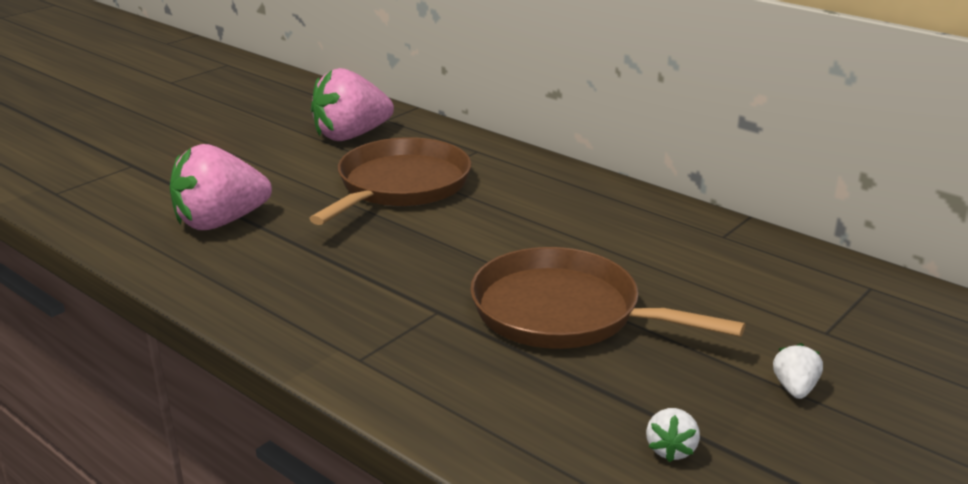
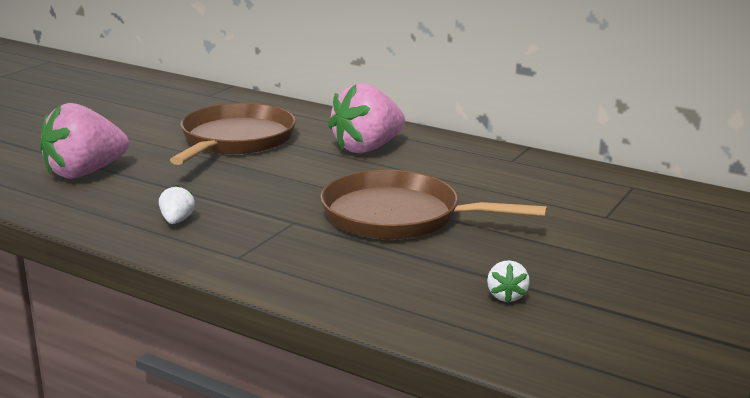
camera: 10 degrees left, 5 degrees down
pink strawberry [311,68,394,141] -> pink strawberry moved to [328,83,405,153]
white strawberry [773,343,823,399] -> white strawberry moved to [159,185,195,224]

